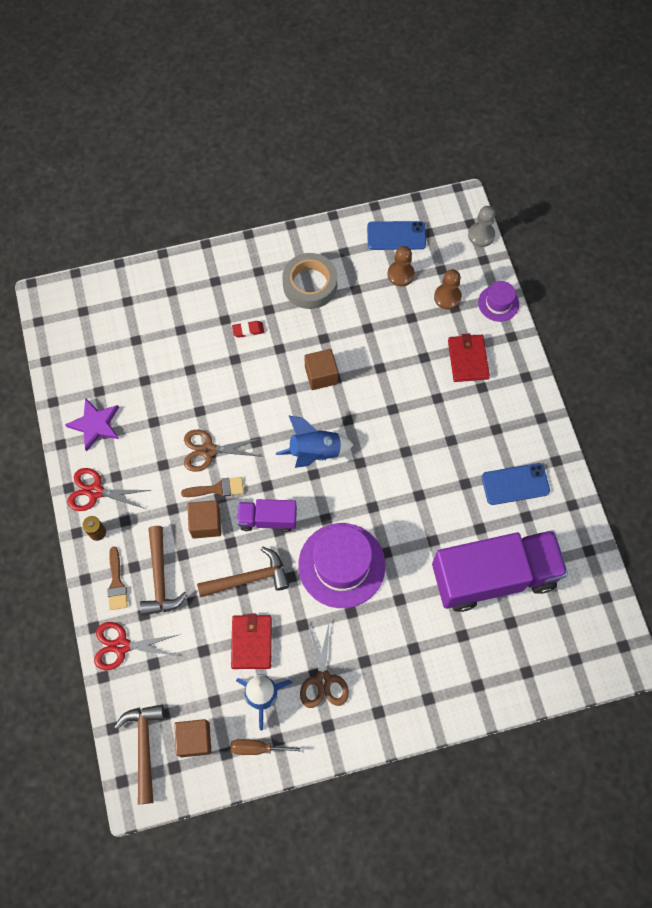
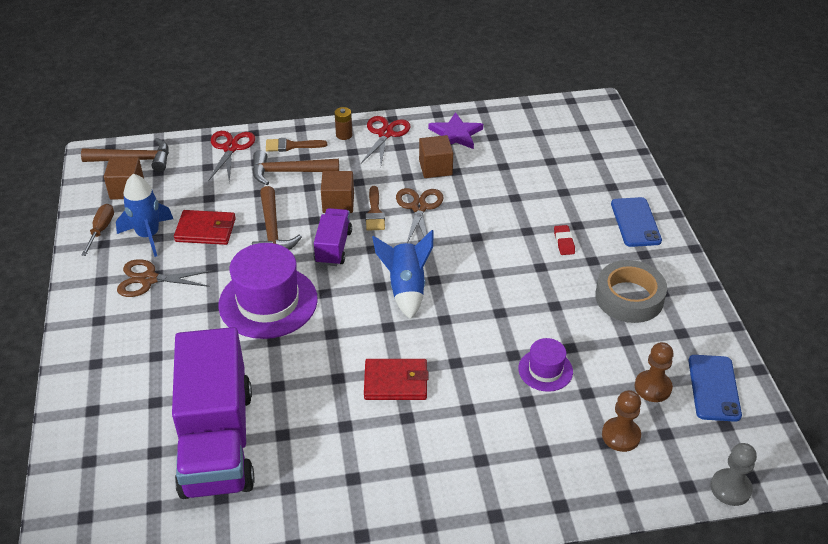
camera: 95 degrees right, 25 degrees down
brown cube [304,349,338,390] -> brown cube moved to [419,135,453,178]
red wallet [448,334,490,382] -> red wallet moved to [364,359,429,400]
purple hat [478,281,519,322] -> purple hat moved to [518,338,573,392]
blue phone [482,463,550,505] -> blue phone moved to [611,197,662,247]

